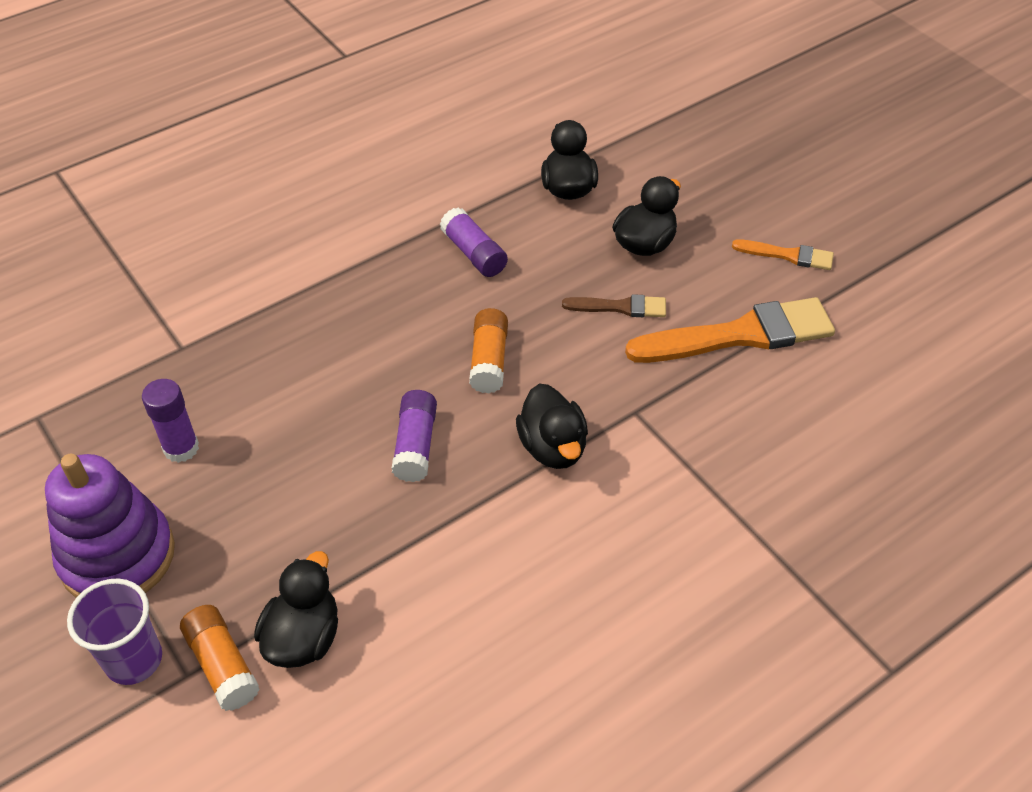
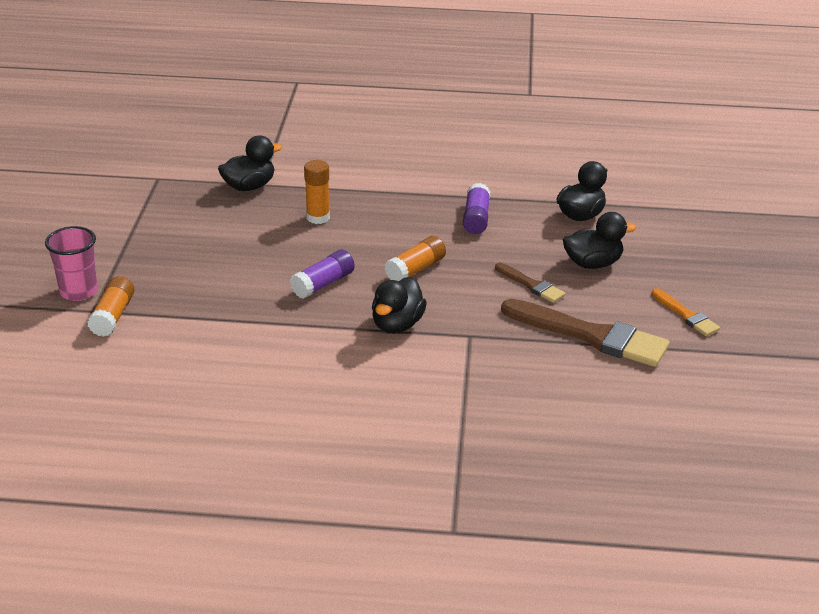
camera: 40 degrees right, 15 degrees down
purple stacking toy [45,454,175,598] -> none
purple cup [67,579,162,685] -> pink cup [45,226,98,301]
purple glue stick [142,379,199,463] -> none
black duck [254,551,338,668] -> black duck moved to [218,135,282,191]
orange brush [625,297,835,363] -> brown brush [501,299,670,367]
none -> orange glue stick [304,160,330,224]

